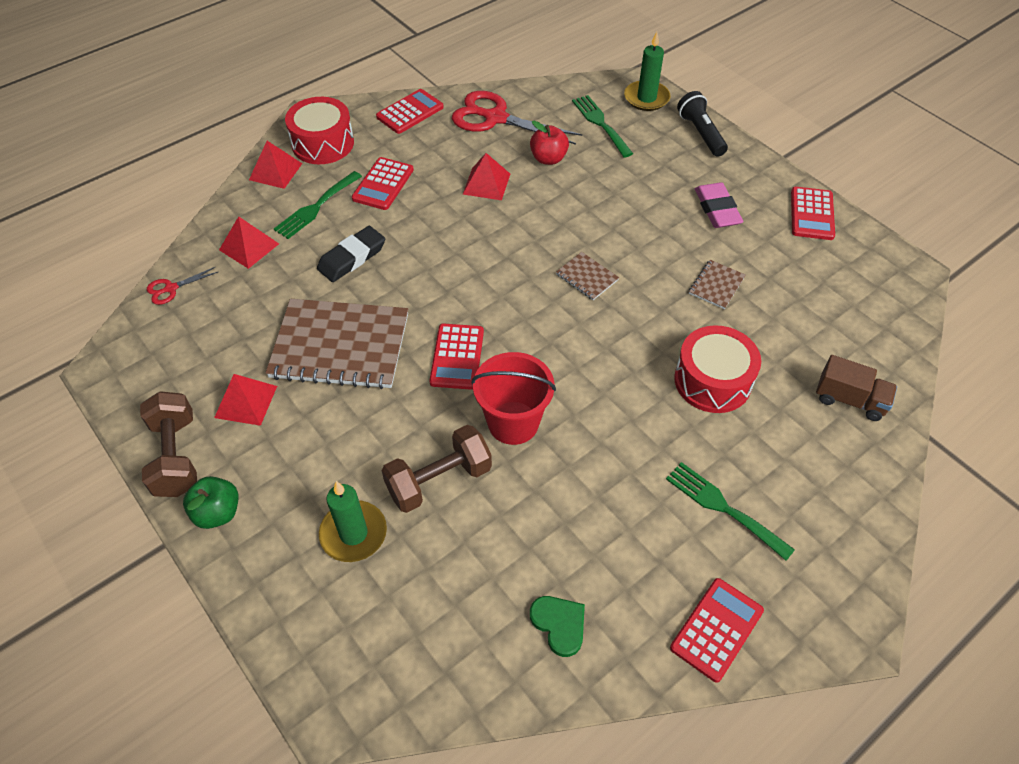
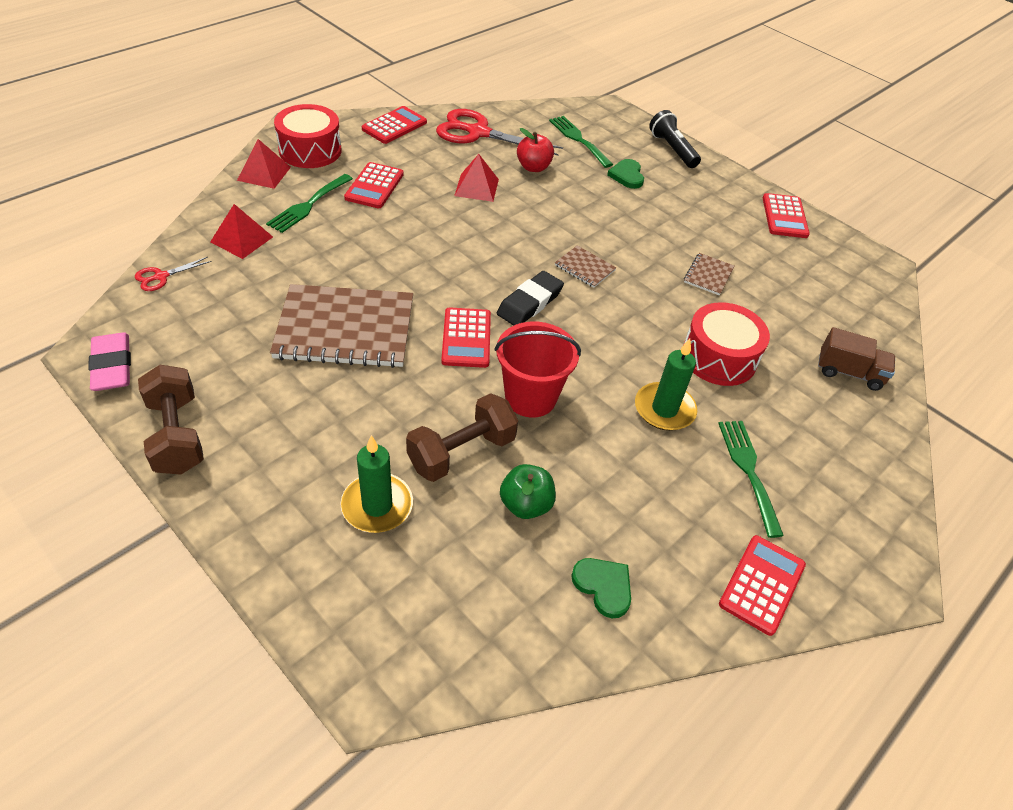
camera: 10 degrees left, 5 degrees down
green apple [183,476,238,529] -> green apple moved to [500,464,556,519]
red pyramid [214,374,277,426] -> none
black eraser [317,226,385,282] -> black eraser moved to [497,271,564,326]
green candle [624,32,671,111] -> green candle moved to [635,339,697,431]
green fork [666,462,795,561] -> green fork turned 45 degrees clockwise [718,421,784,538]
pink eraser [695,182,743,228] -> pink eraser moved to [88,332,131,391]
none -> green heart [607,159,644,189]

